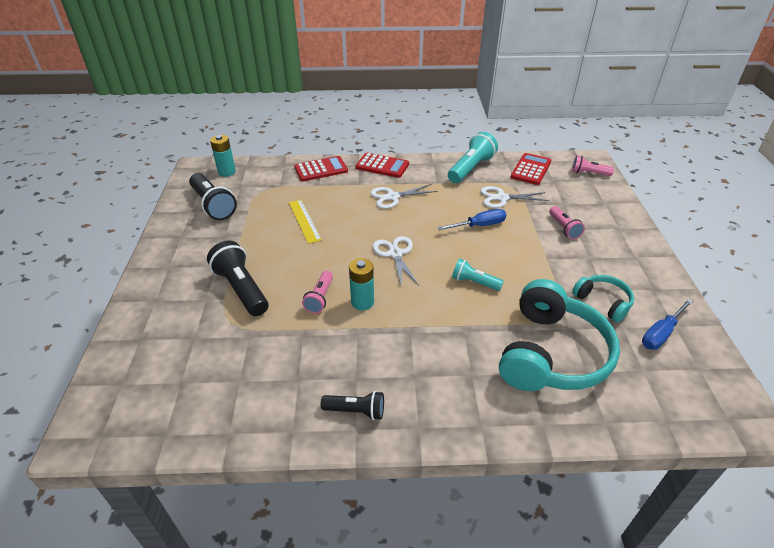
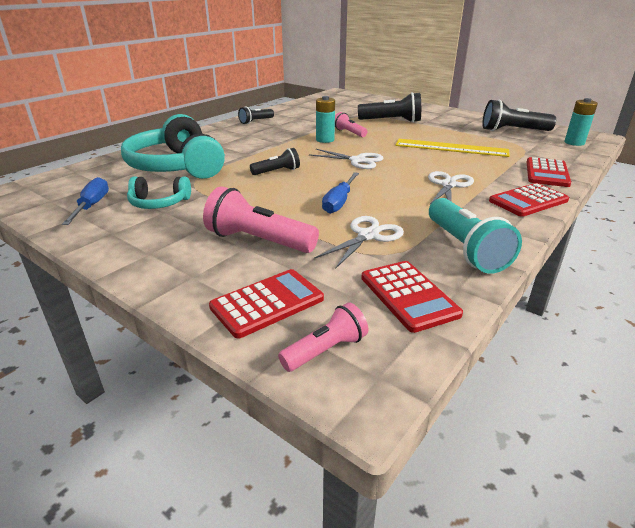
camera: 130 degrees right, 10 degrees down
yellow ruler [289,200,322,244] -> yellow ruler [395,139,510,157], size x1.52
turquoise flashlight [452,259,504,291] -> black flashlight [250,148,300,175]
pink flashlight [549,206,585,239] -> pink flashlight [203,186,319,253], size x1.71
none -> red calculator [209,269,324,338]

